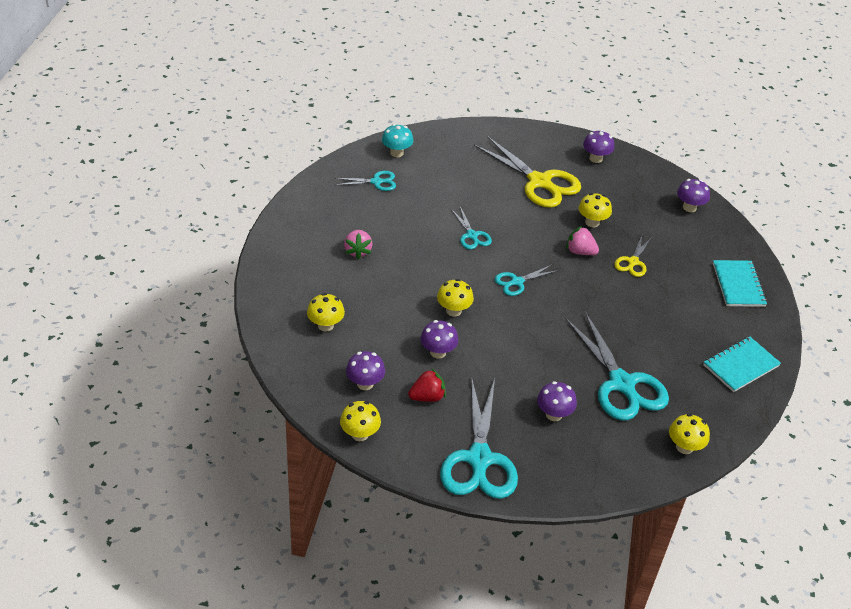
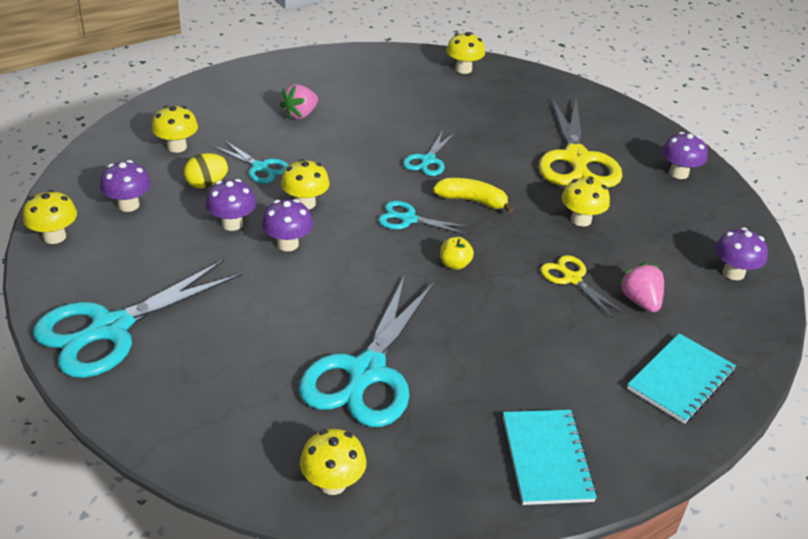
camera: 45 degrees right, 5 degrees down
turquoise scissors [334,171,396,191] -> turquoise scissors moved to [214,140,289,183]
turquoise mushroom [382,124,414,157] -> yellow mushroom [446,32,485,74]
red strawberry [408,368,446,402] -> none
purple mushroom [537,381,577,421] -> purple mushroom moved to [262,199,313,251]
pink strawberry [566,226,599,255] -> pink strawberry moved to [618,262,664,312]
yellow scissors [614,236,652,277] -> yellow scissors turned 75 degrees clockwise [541,255,625,319]
turquoise notebook [703,337,781,392] -> turquoise notebook turned 75 degrees clockwise [503,410,597,505]
none -> yellow egg [184,153,229,188]
none -> yellow banana [433,178,514,213]
none -> yellow apple [440,237,474,270]

